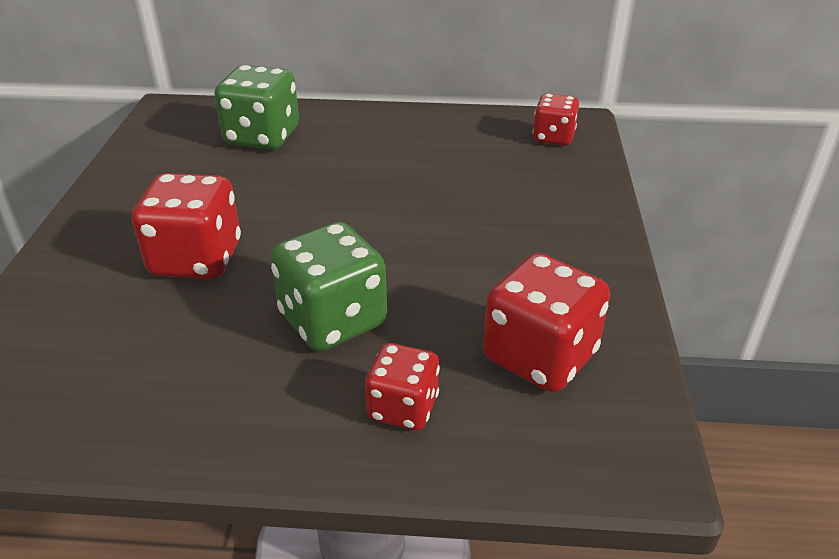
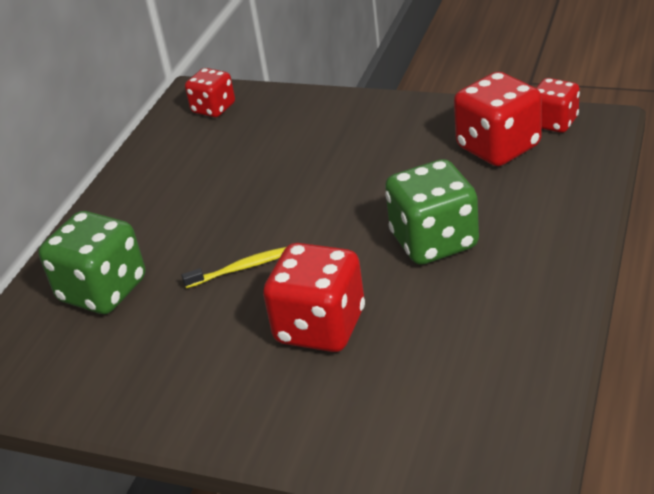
camera: 70 degrees left, 0 degrees up
red dice [365,343,440,430] -> red dice moved to [536,78,580,133]
none -> yellow toothbrush [181,247,286,288]

